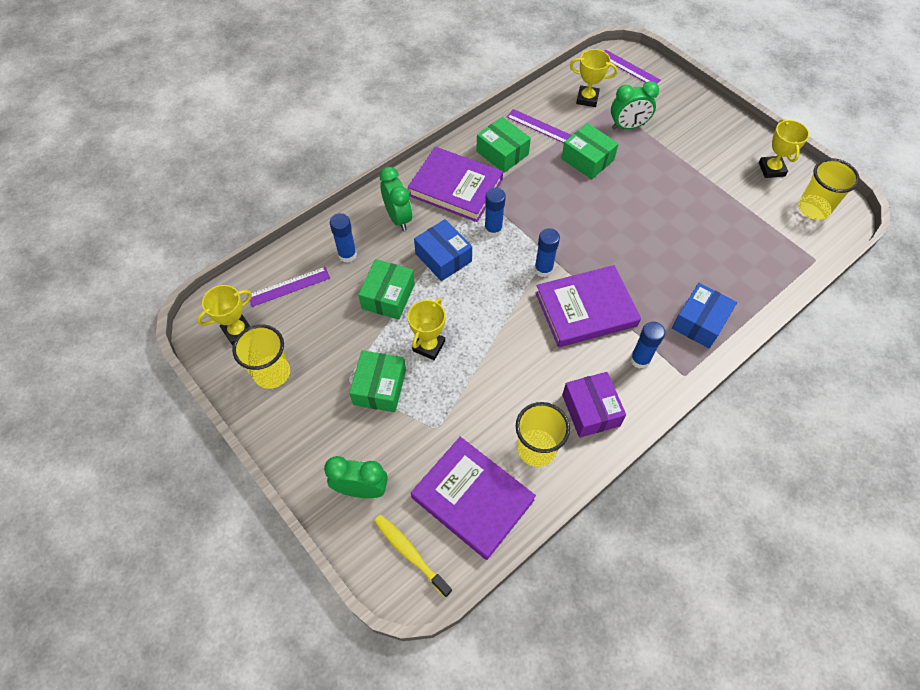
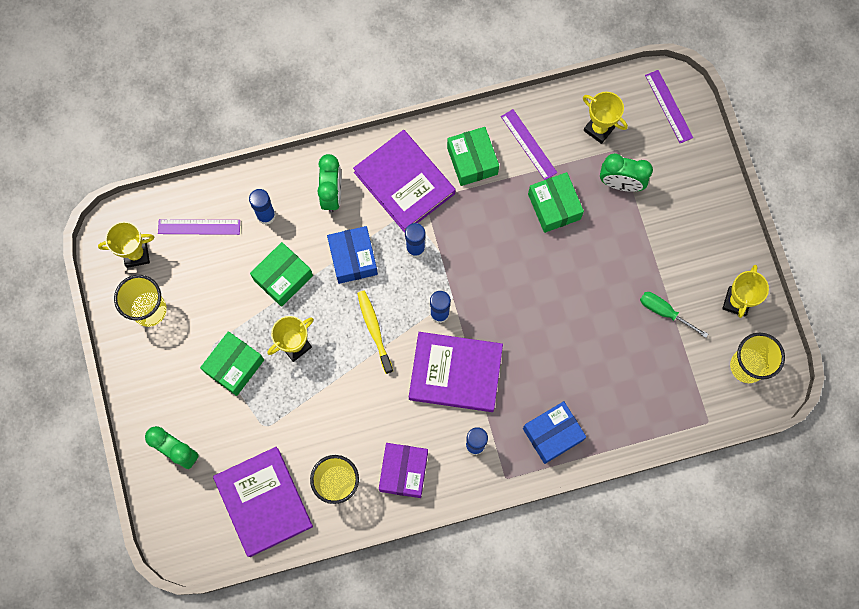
camera: 25 degrees right, 15 degrees up
yellow toothbrush [374,515,452,598] -> yellow toothbrush moved to [357,291,393,374]
none -> green screwdriver [640,292,708,338]

